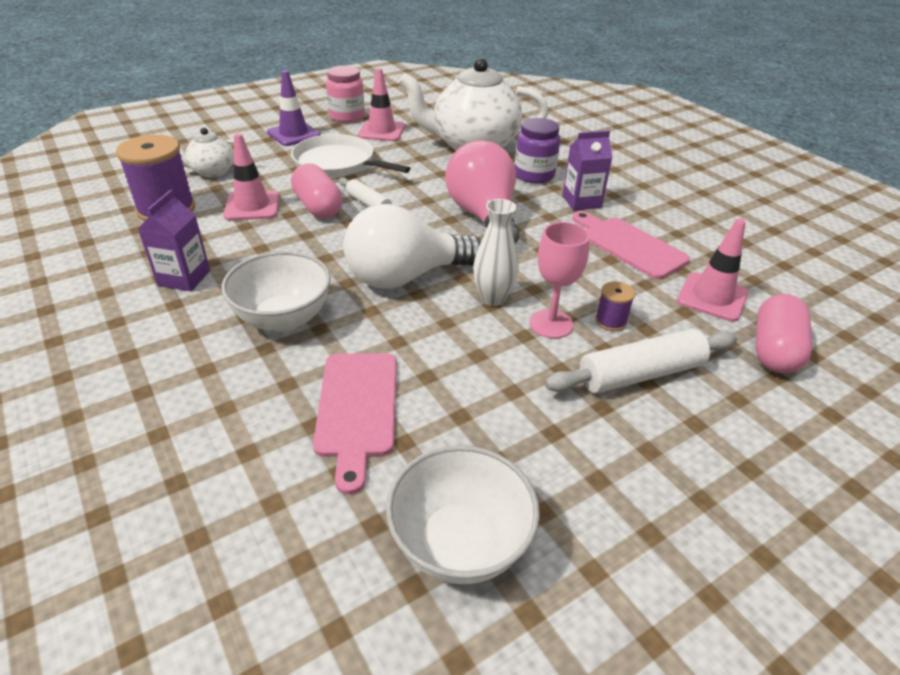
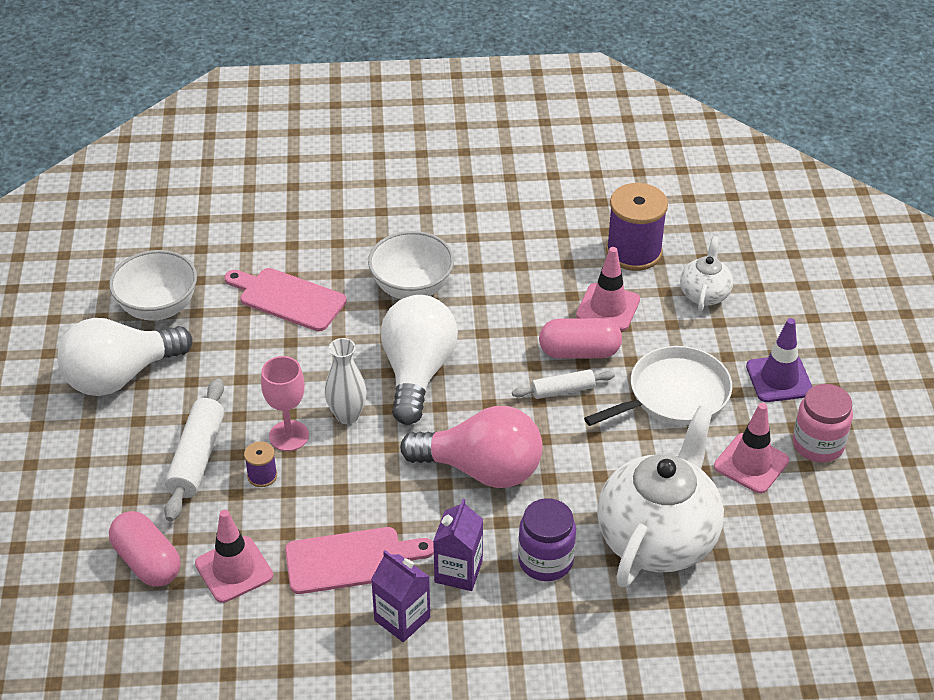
camera: 120 degrees right, 5 degrees up
purple carton [138,190,210,291] -> purple carton moved to [371,550,430,642]
none -> white light bulb [57,318,192,396]

